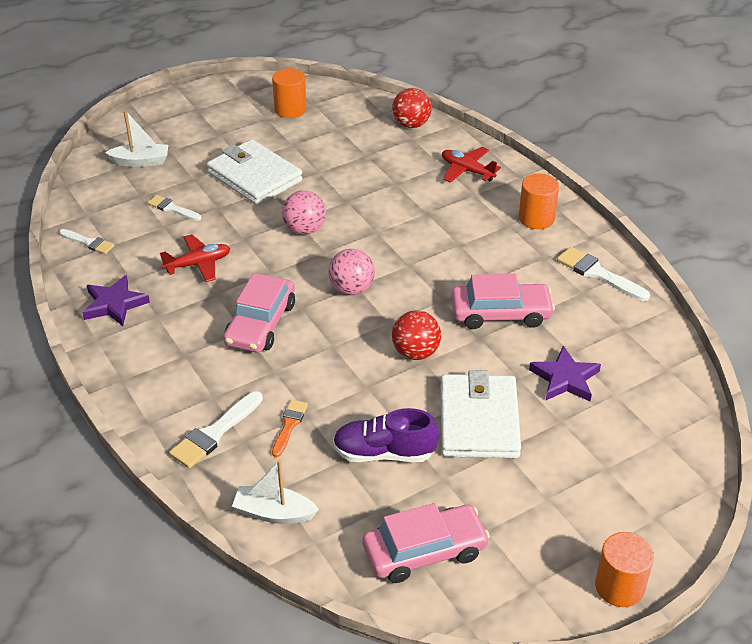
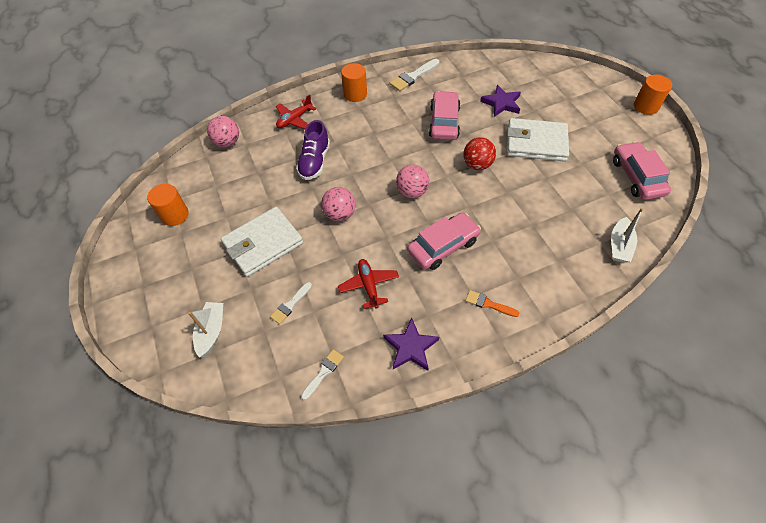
camera: 80 degrees left, 15 degrees up
white brush [169,391,263,468] -> none
pink car [223,273,295,353] -> pink car turned 60 degrees counterclockwise [407,212,481,270]
orange brush [272,400,308,457] -> orange brush moved to [465,290,519,317]
purple shoe [333,408,439,462] -> purple shoe moved to [296,120,330,180]
red ball [392,88,432,128] -> pink ball [207,116,239,147]

